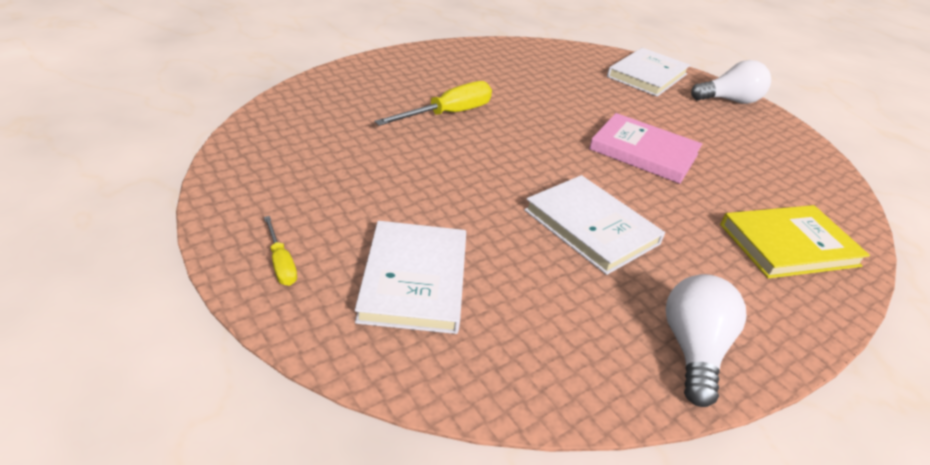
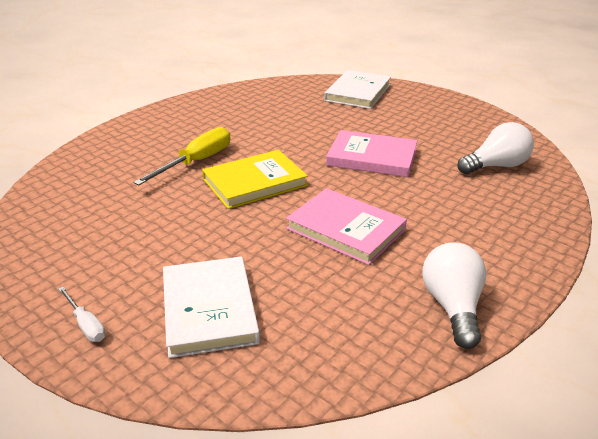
camera: 10 degrees left, 5 degrees down
yellow screwdriver [264,216,297,286] -> white screwdriver [58,287,105,342]
white book [524,175,665,275] -> pink book [286,188,407,265]
white light bulb [691,60,771,104] -> white light bulb moved to [458,122,534,174]
yellow book [720,205,870,279] -> yellow book moved to [202,150,308,209]

